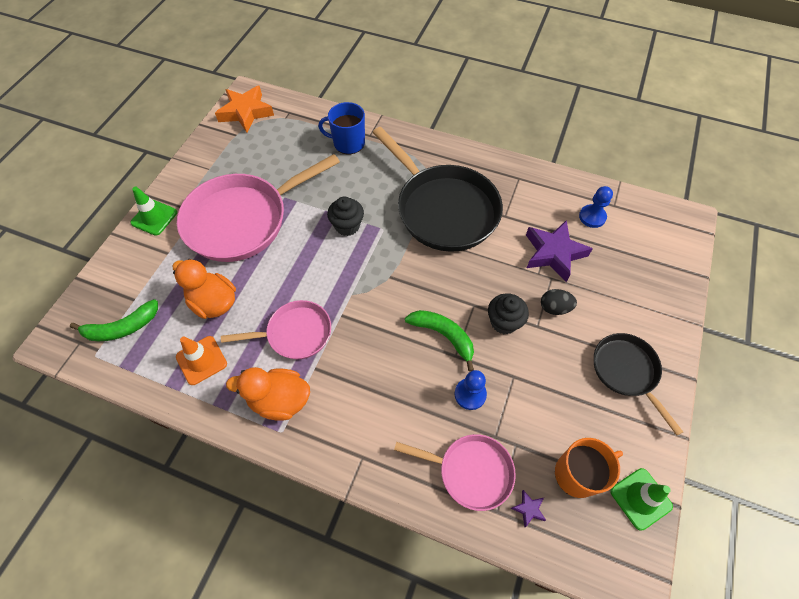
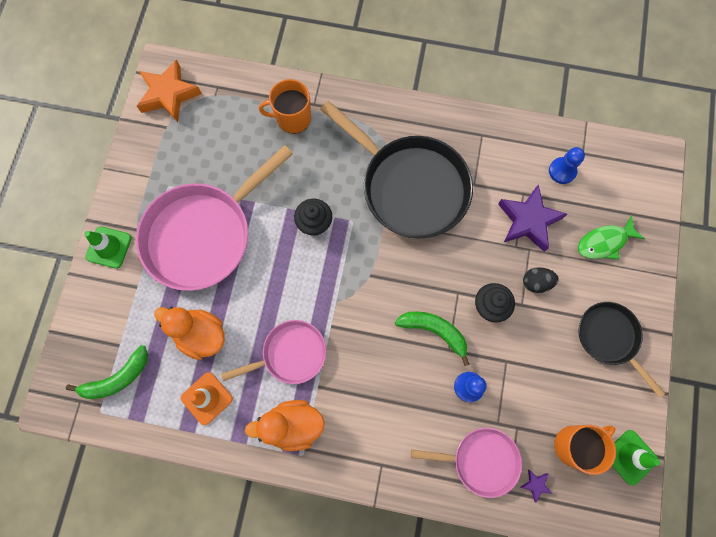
camera: 10 degrees left, 15 degrees up
blue mug [318,102,365,154] -> orange mug [259,79,311,134]
none -> green fish [578,216,645,259]

